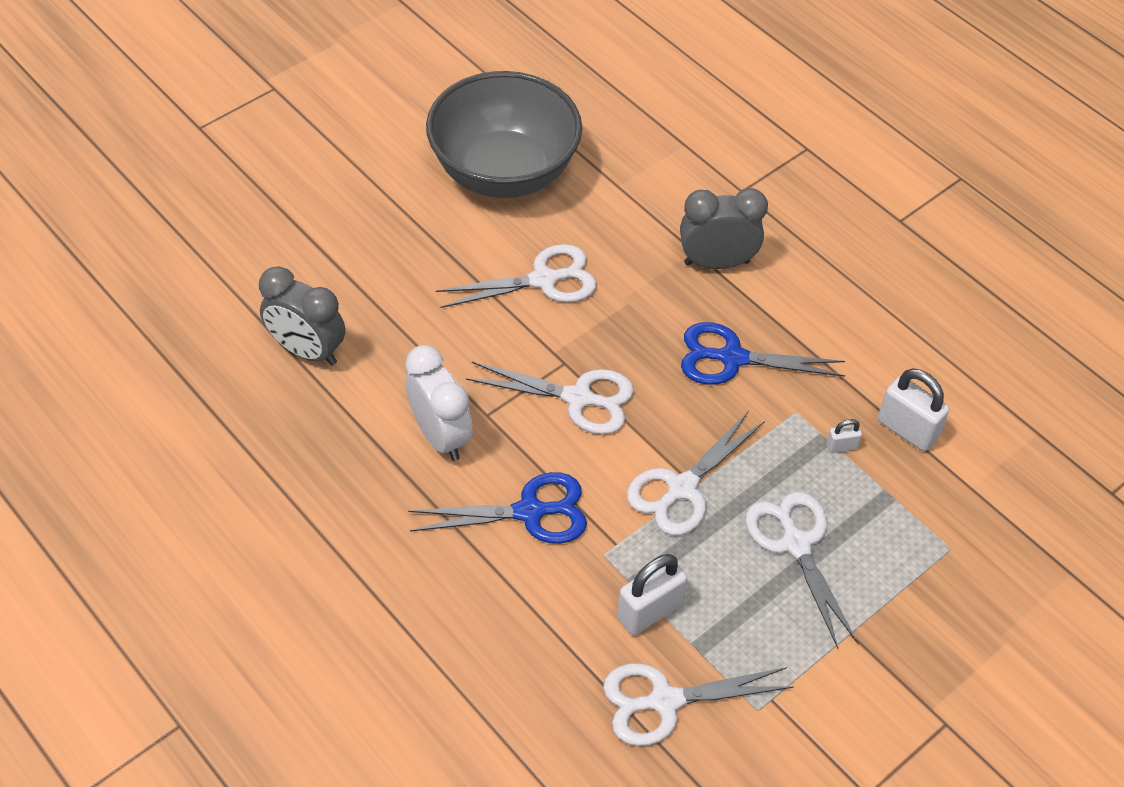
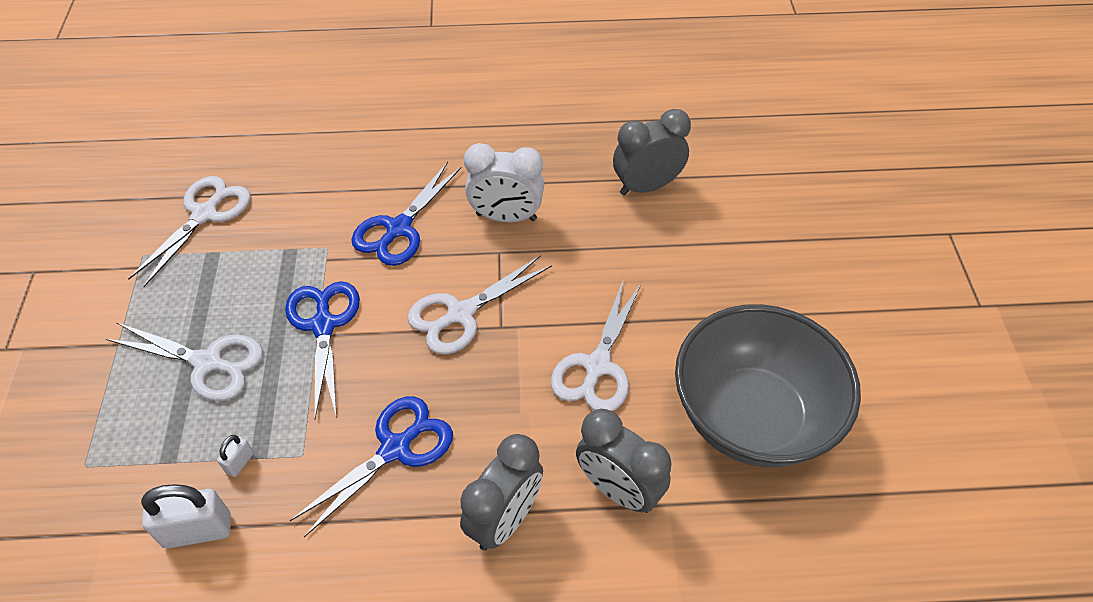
camera: 130 degrees right, 0 degrees up
white padlock [617,554,687,635] -> none
white scissors [627,411,765,536] -> blue scissors [285,281,360,418]
none -> grey clock [576,409,672,513]

